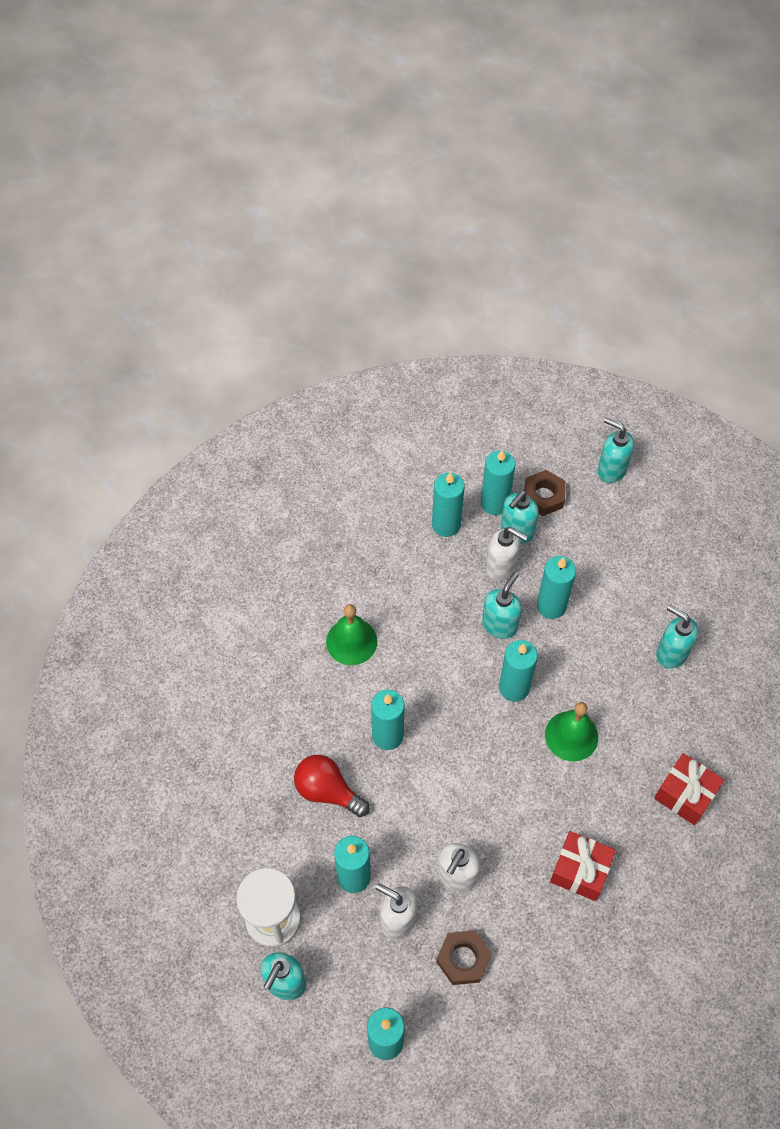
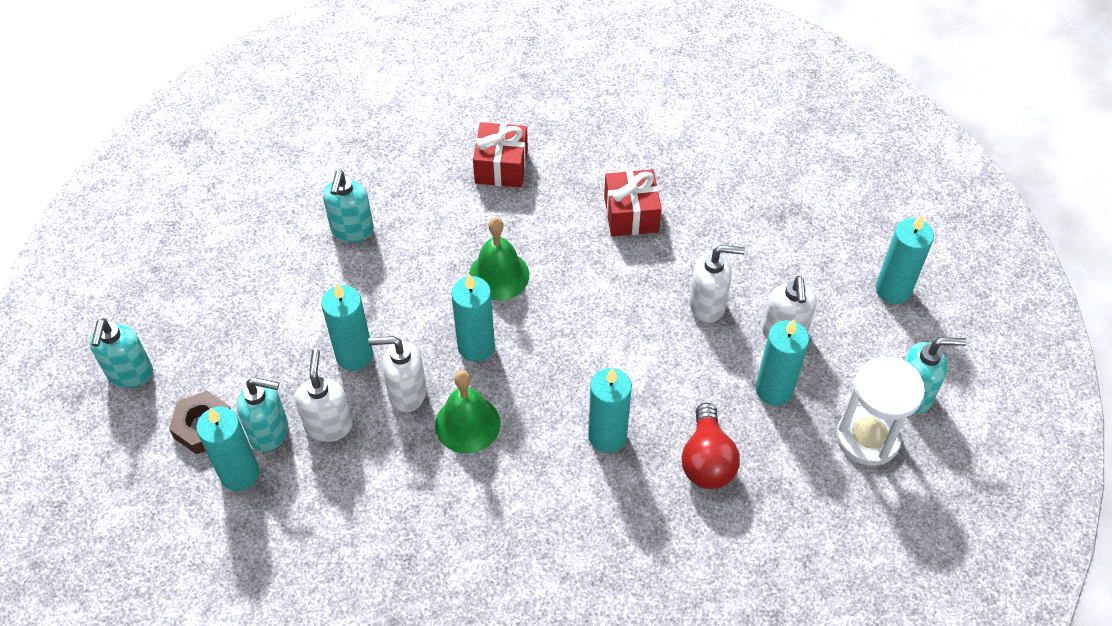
camera: 120 degrees left, 5 degrees down
green bell [326,604,378,665] -> green bell moved to [435,371,500,453]
turquoise candle [432,472,465,537] -> none
brown nut [436,930,492,985] -> none
turquoise soap dispenser [482,571,522,639] -> white soap dispenser [368,336,427,412]

